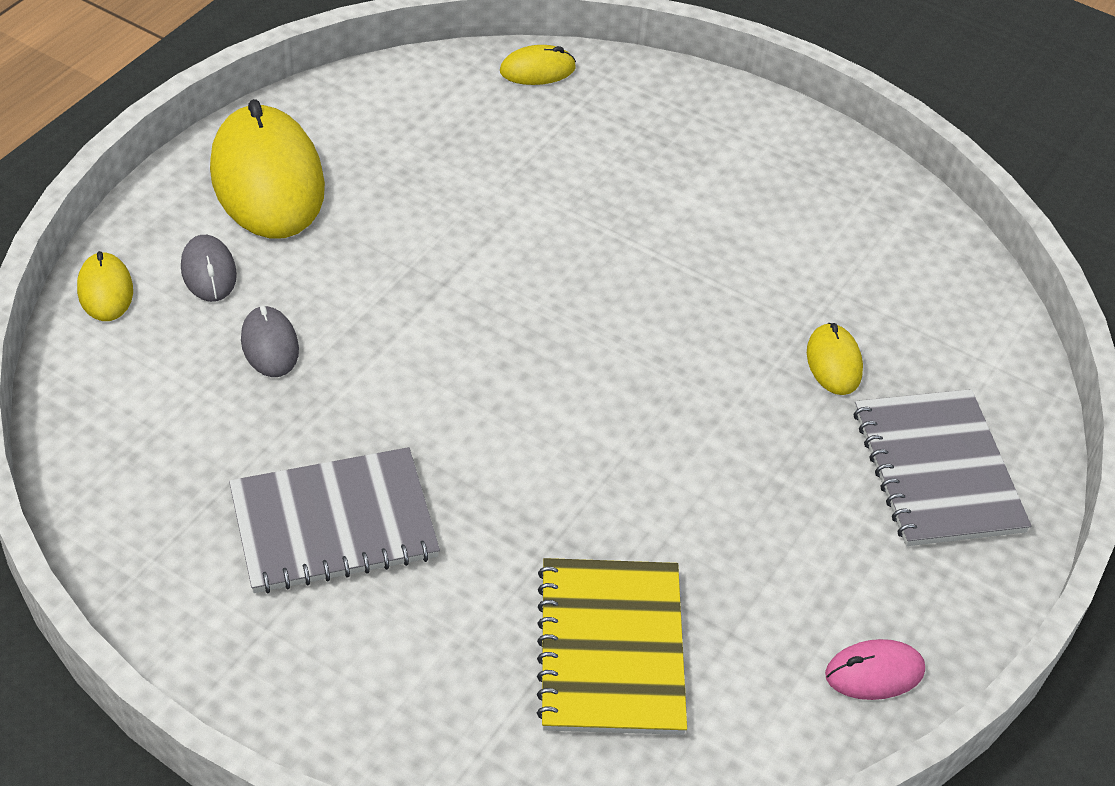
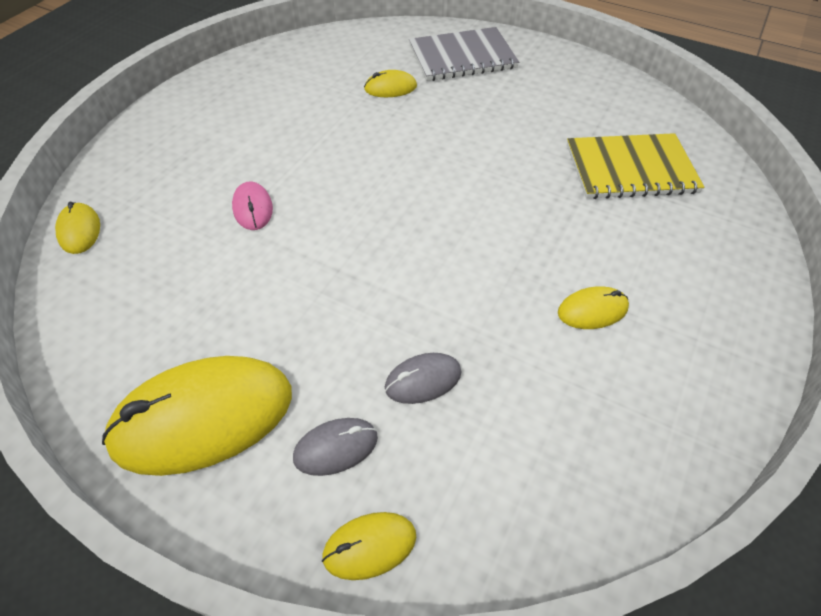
camera: 90 degrees left, 5 degrees up
grey notebook [229,447,440,593] -> yellow mouse [558,286,629,329]
pink mouse [825,639,925,700] -> pink mouse moved to [232,181,273,230]

